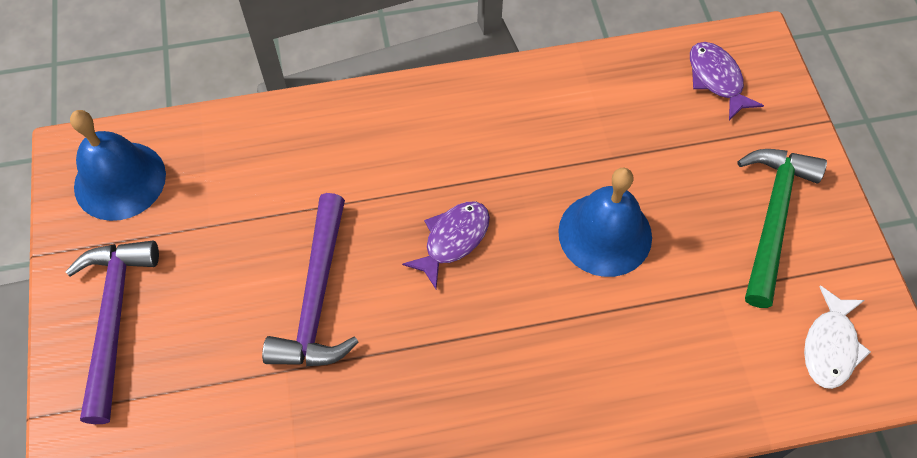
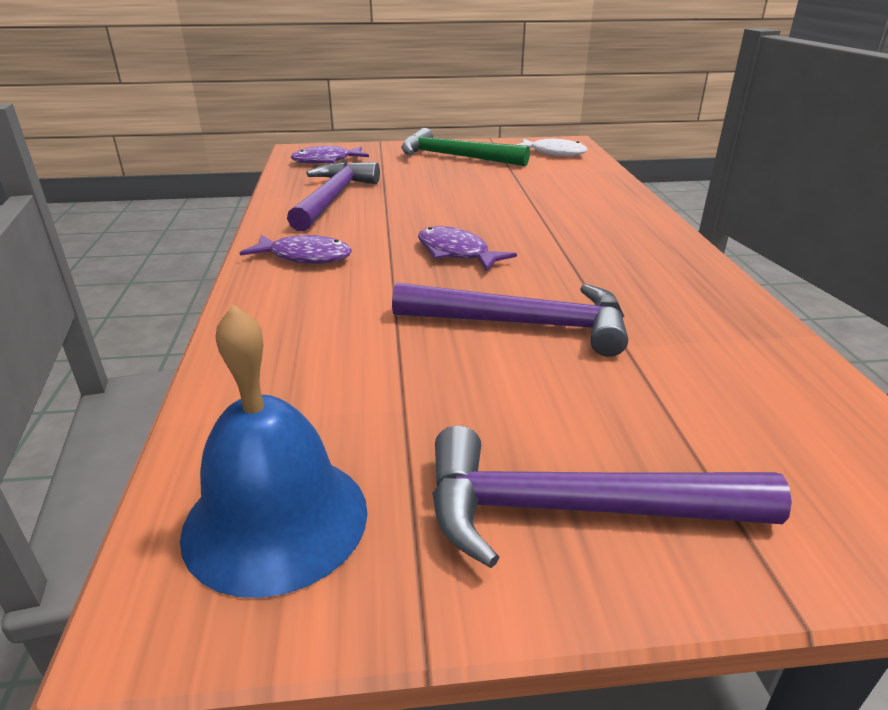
camera: 85 degrees left, 30 degrees down
blue bell [558,168,652,277] -> none
none -> purple fish [240,234,352,264]
none -> purple hammer [287,161,380,231]

